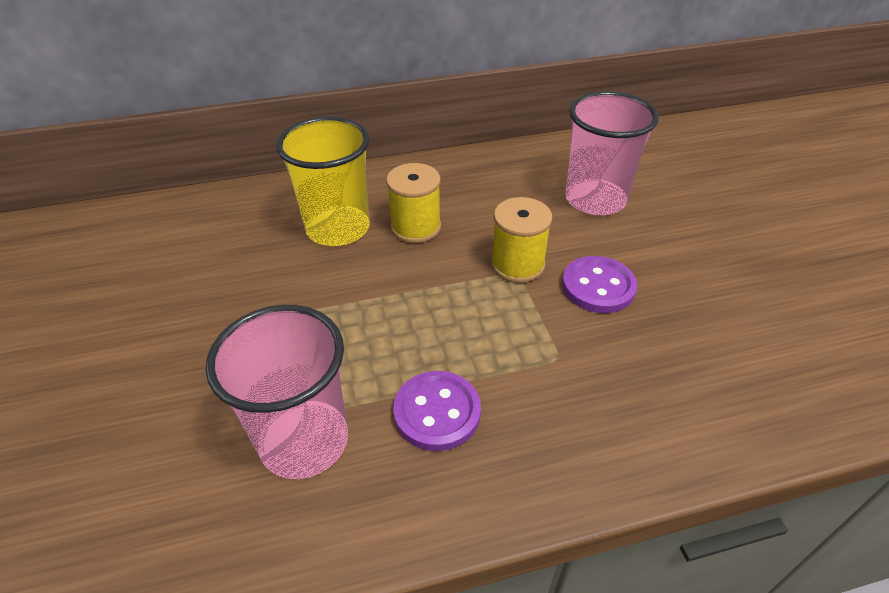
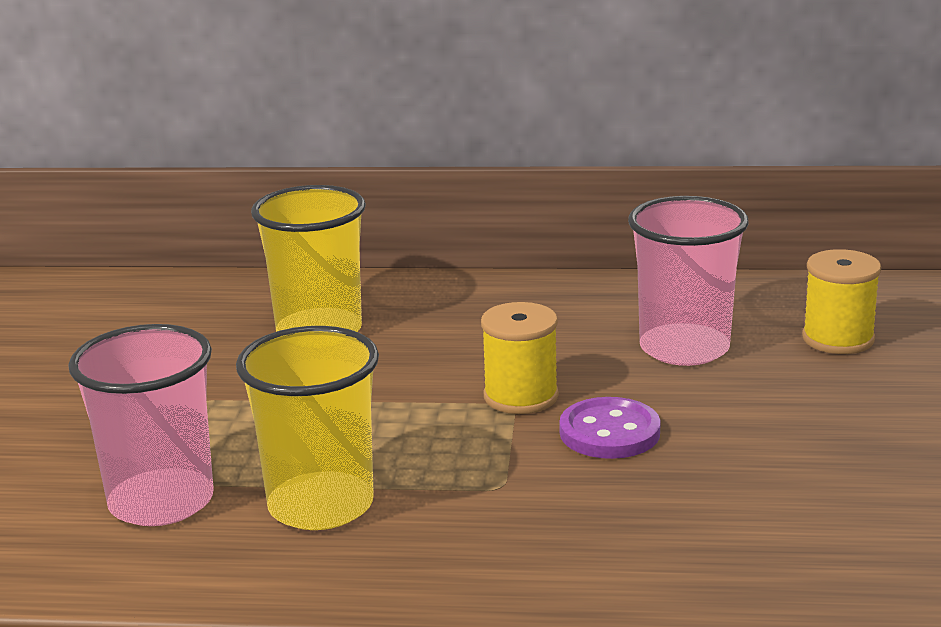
camera: 20 degrees right, 20 degrees down
yellow spool [386,163,441,243] -> yellow spool moved to [802,249,881,354]
purple button [393,371,481,451] -> yellow cup [236,326,379,530]

